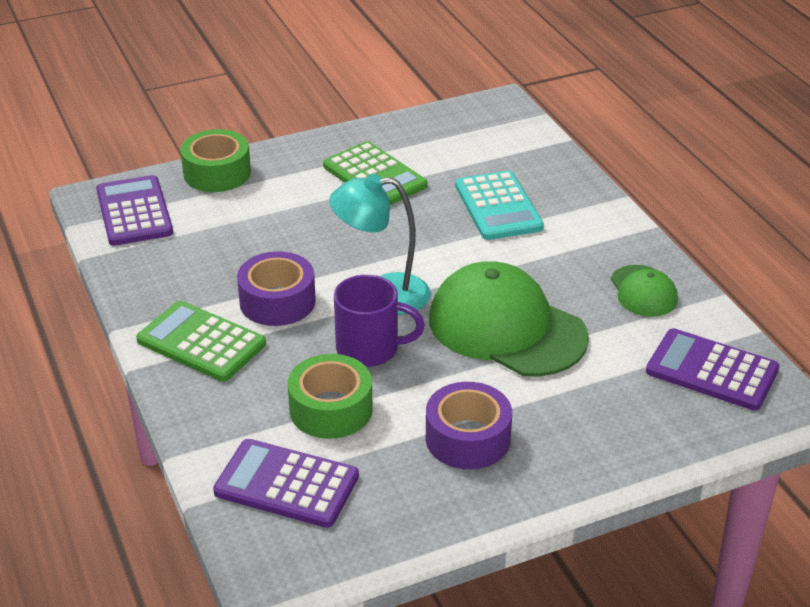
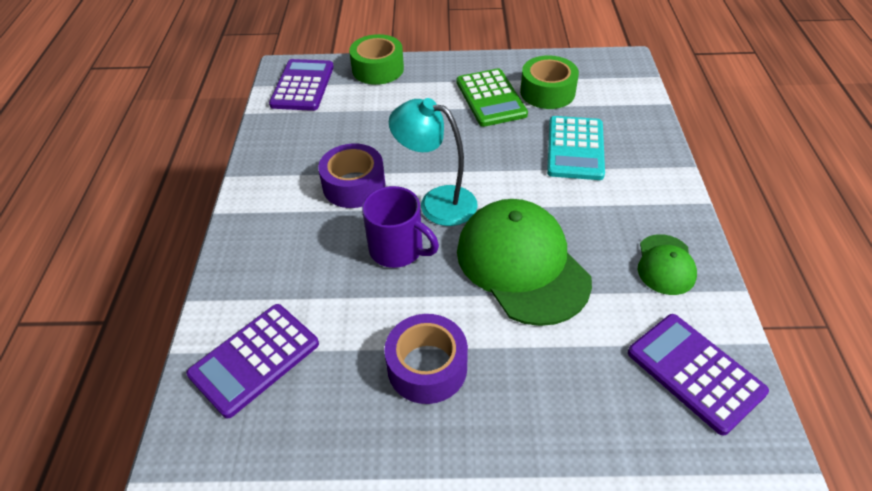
camera: 25 degrees right, 10 degrees up
green calculator [136,301,266,382] -> none
purple calculator [213,439,359,528] -> purple calculator turned 90 degrees counterclockwise [186,304,319,418]
green tape [288,354,373,439] -> green tape moved to [520,55,579,109]

